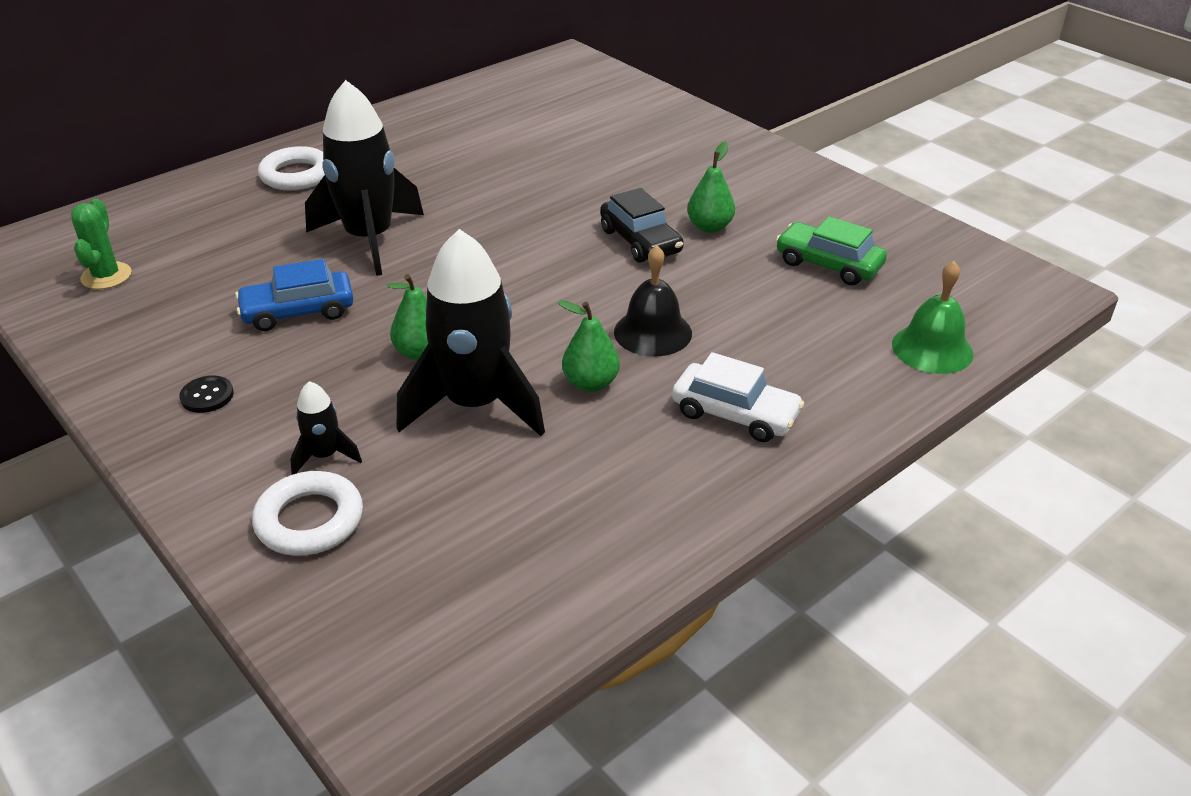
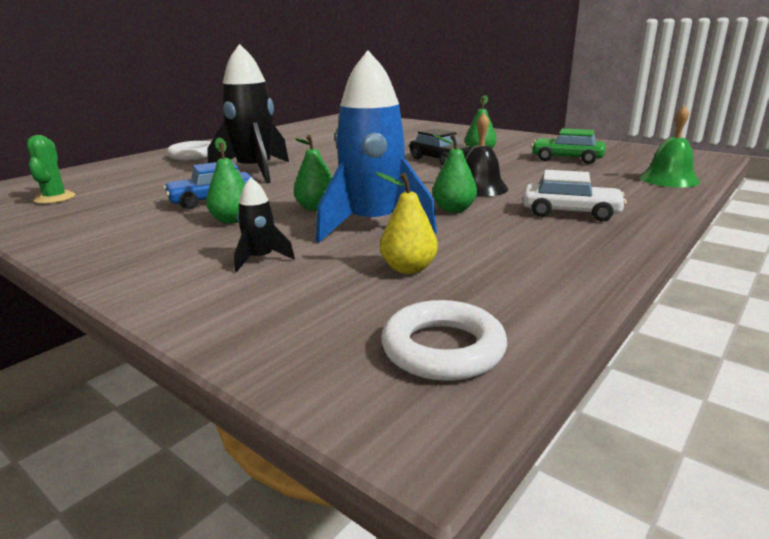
camera: 10 degrees left, 15 degrees down
black button [179,375,234,413] -> none
white ring [252,471,363,556] -> white ring moved to [381,300,507,381]
black rocket [397,229,545,436] -> blue rocket [316,50,437,242]
none -> green pear [206,138,245,224]
none -> yellow pear [375,172,438,274]

